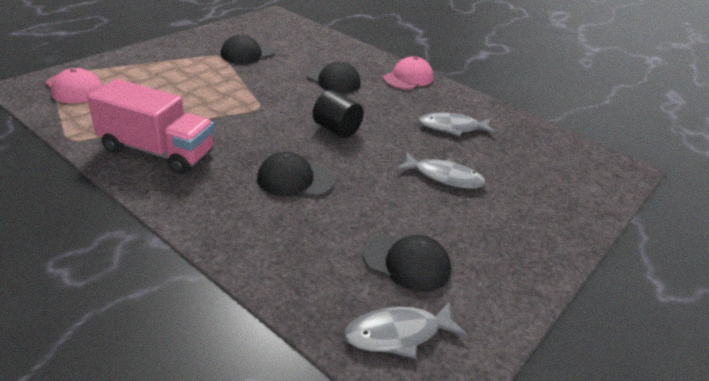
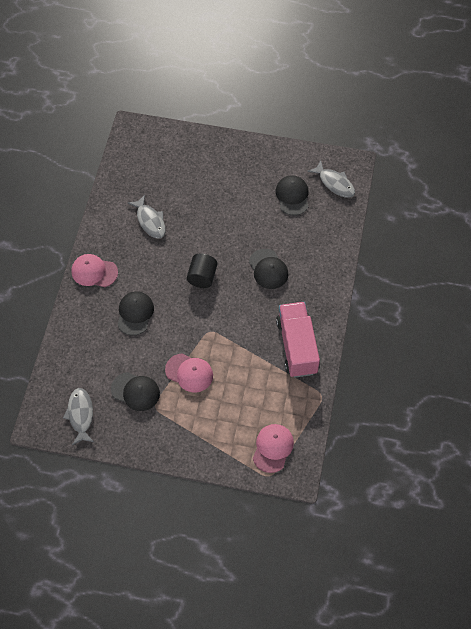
camera: 115 degrees left, 25 degrees up
grey fish [396,152,486,189] -> grey fish moved to [63,388,94,445]
none -> pink cap [165,353,213,393]

